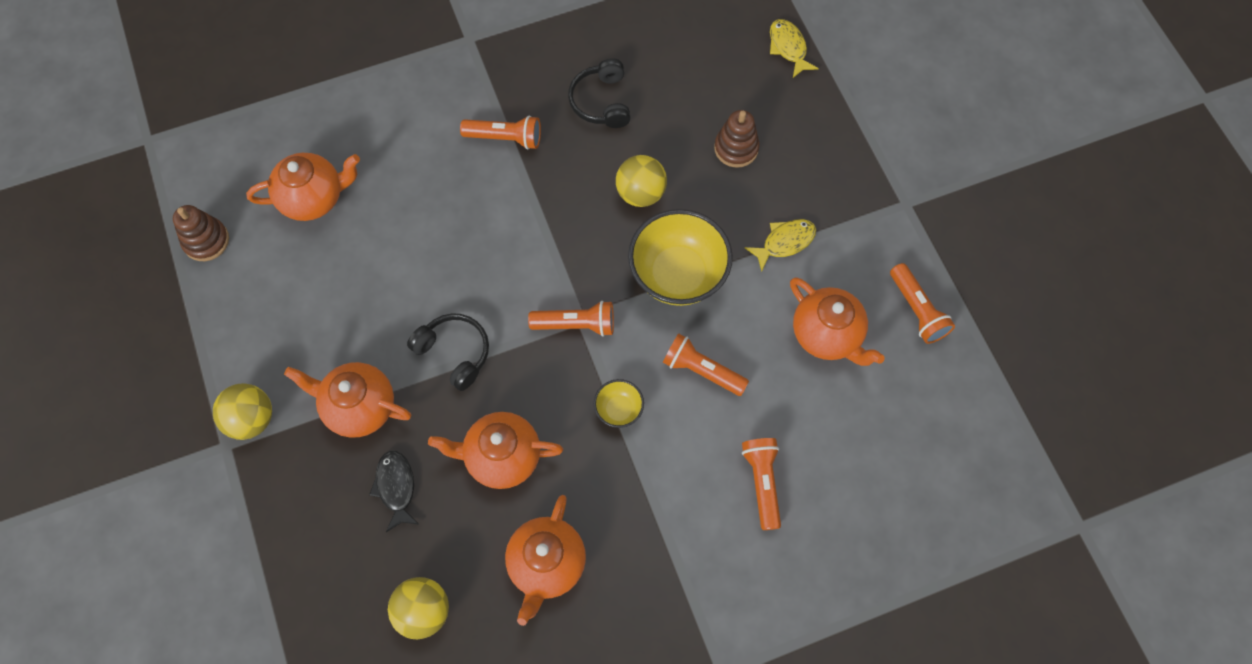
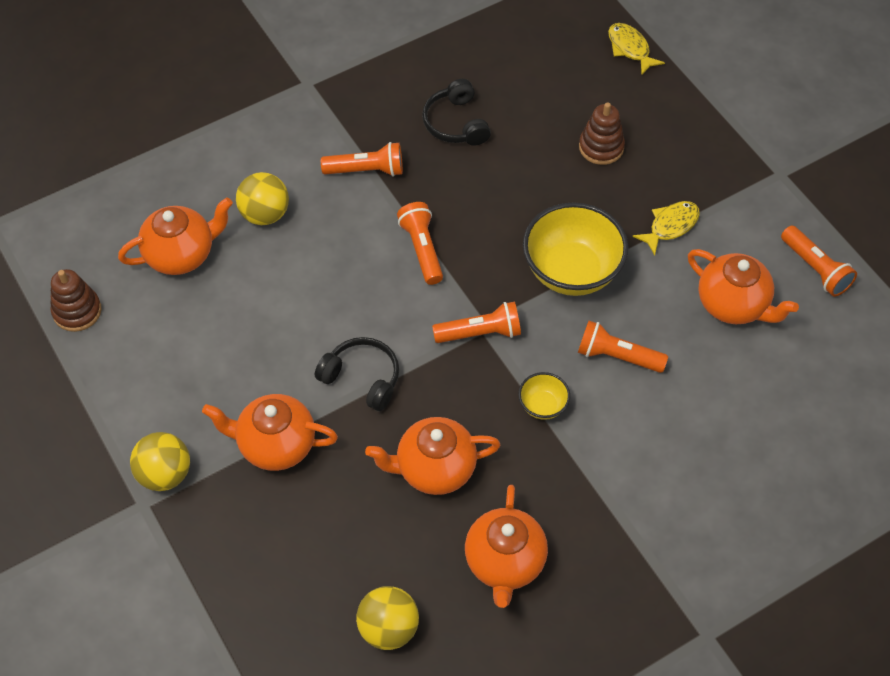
camera: 10 degrees left, 10 degrees down
black fish [369,450,420,532] -> none
yellow ball [616,155,667,207] -> yellow ball moved to [236,172,289,225]
orange flashlight [742,438,781,530] -> orange flashlight moved to [397,202,443,285]

